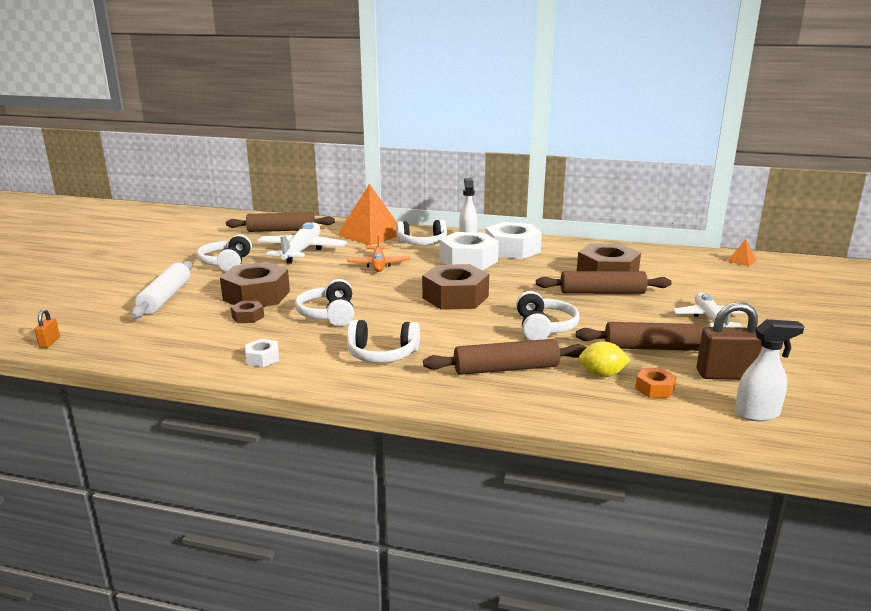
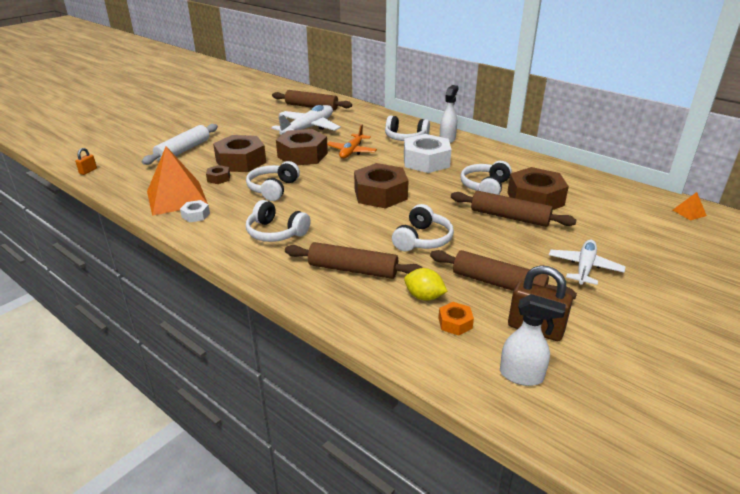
camera: 25 degrees right, 10 degrees up
white headphones [197,234,252,272] -> white headphones moved to [460,161,512,195]
orange pyramid [337,184,397,246] -> orange pyramid moved to [147,146,208,216]
white nut [485,222,542,259] -> none
none -> brown nut [276,129,328,165]

